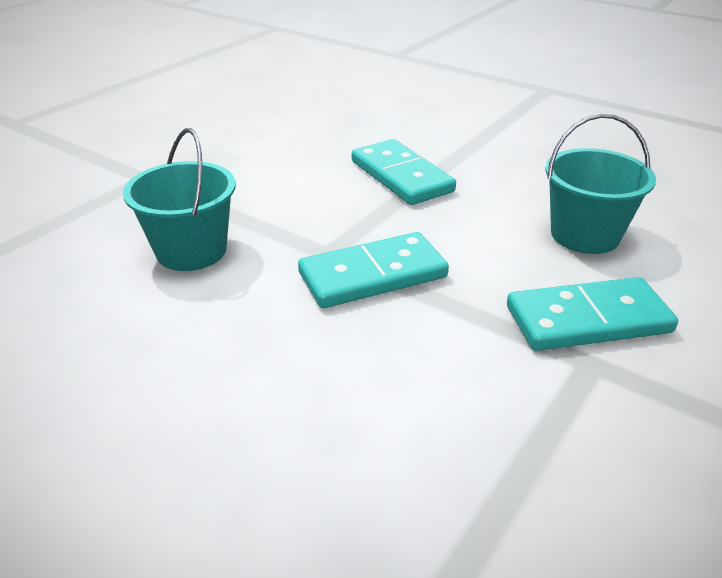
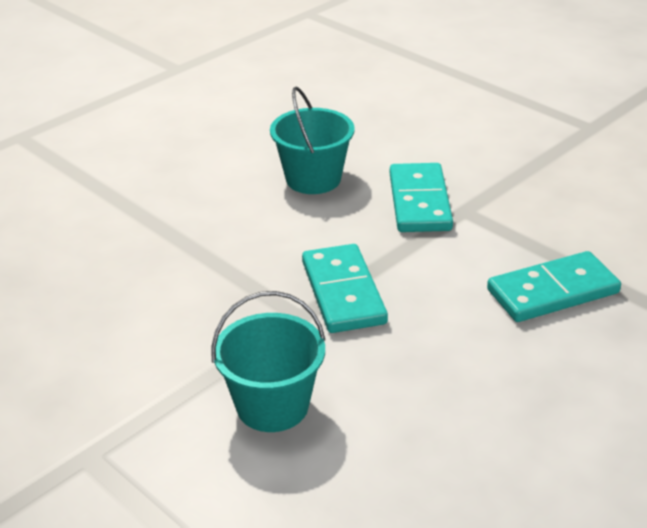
camera: 80 degrees left, 0 degrees up
turquoise domino [352,139,456,205] -> turquoise domino moved to [487,251,621,322]

